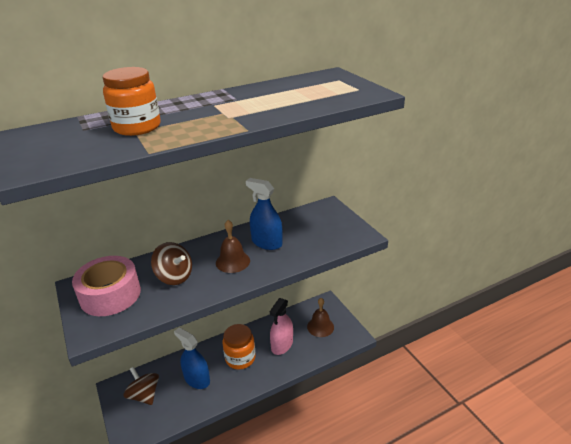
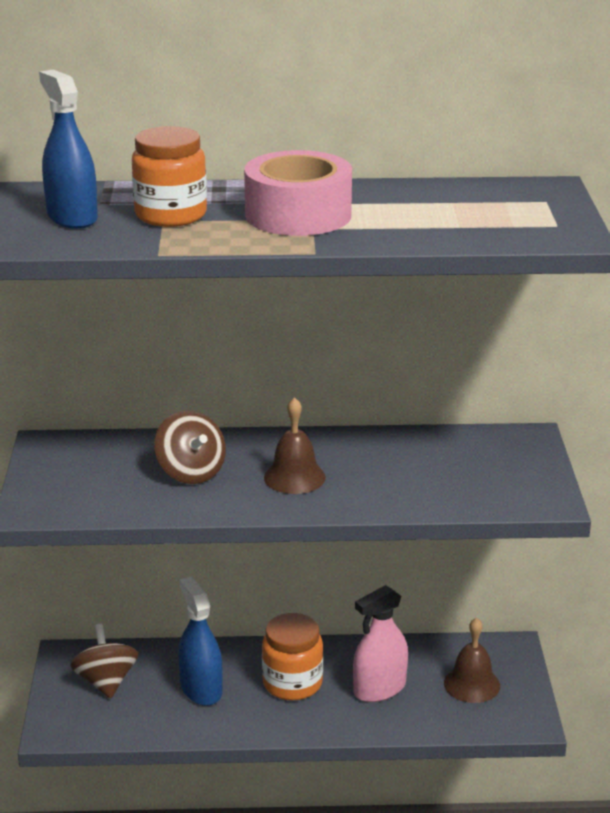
camera: 25 degrees right, 5 degrees down
pink tape [72,256,141,316] -> pink tape moved to [244,150,352,236]
blue spray bottle [246,178,283,250] -> blue spray bottle moved to [39,70,98,229]

